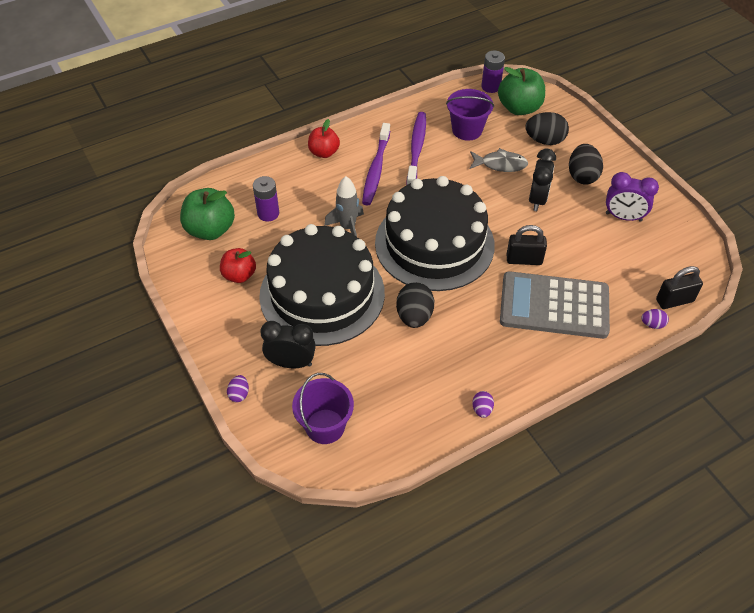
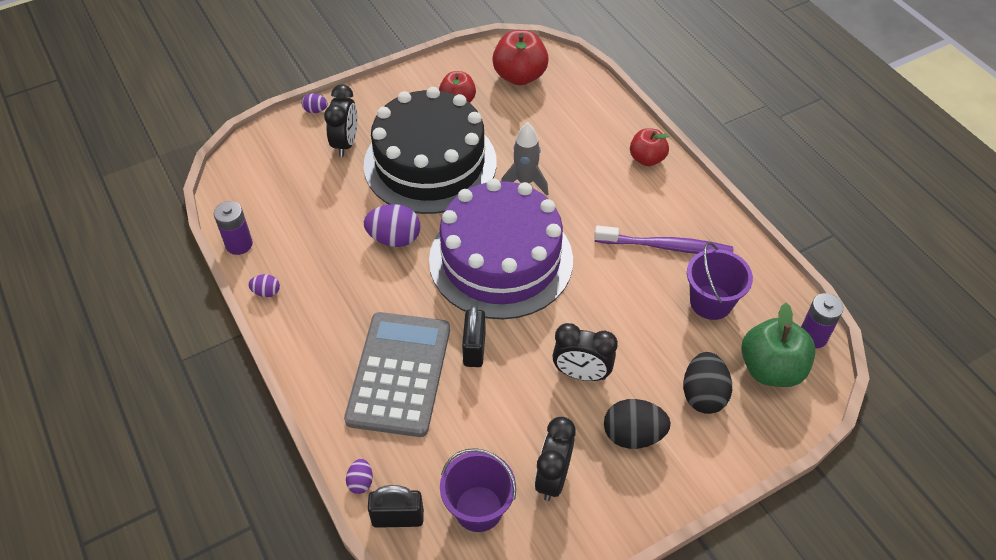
camera: 90 degrees right, 0 degrees up
green apple [180,188,235,240] -> red apple [492,30,549,85]
purple battery [253,176,279,221] -> purple battery moved to [214,201,253,255]
purple bucket [292,373,354,444] -> purple bucket moved to [440,448,516,532]
purple toothbrush [362,123,390,205] -> none
black cake [375,176,495,291] -> purple cake [429,178,573,319]
black egg [396,282,434,328] -> purple egg [364,204,420,247]
grey fish [470,148,528,172] -> none
purple clock [606,172,659,222] -> black clock [535,417,576,501]
black padlock [656,266,703,309] -> black padlock turned 75 degrees counterclockwise [368,485,424,528]

